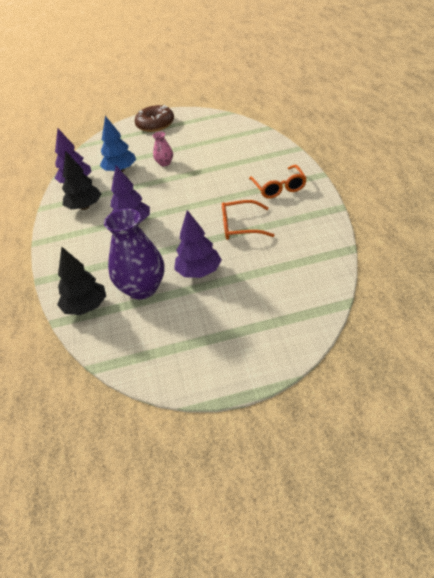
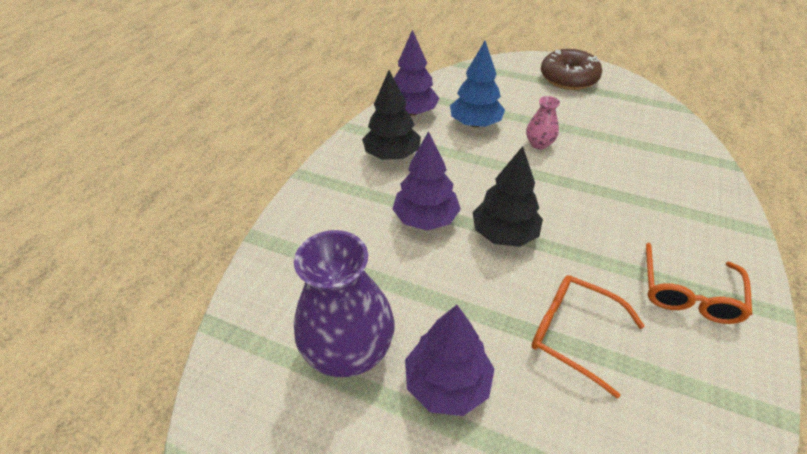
camera: 30 degrees right, 5 degrees up
black tree [57,247,106,315] -> black tree moved to [472,146,543,247]

